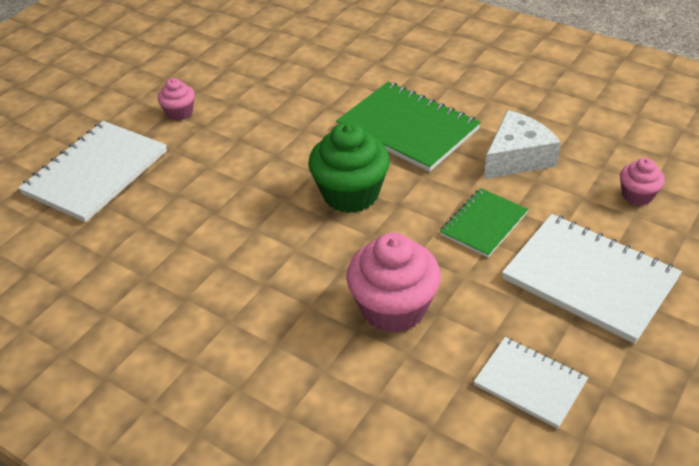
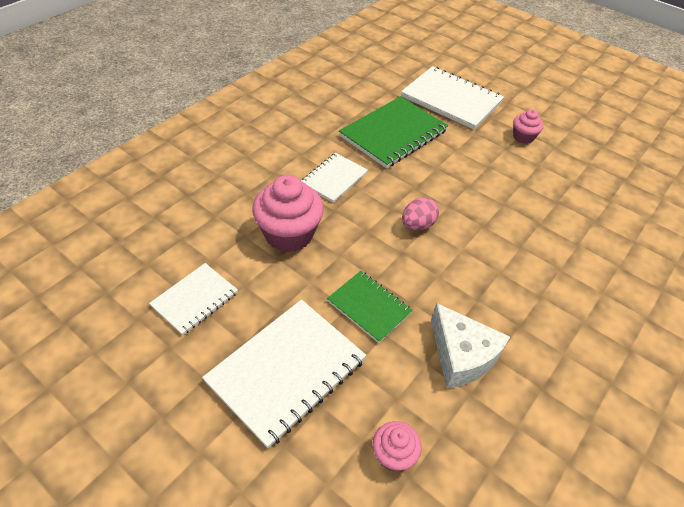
camera: 90 degrees right, 5 degrees up
green cupcake [308,122,390,213] -> pink egg [402,197,439,230]
green notebook [336,82,481,172] -> green notebook moved to [339,96,448,168]
none -> white notebook [302,153,368,203]

